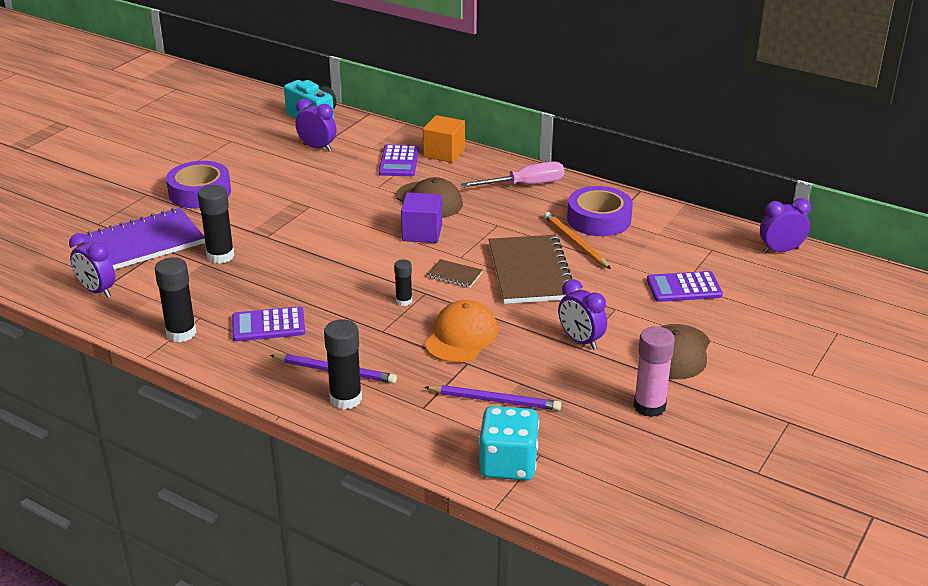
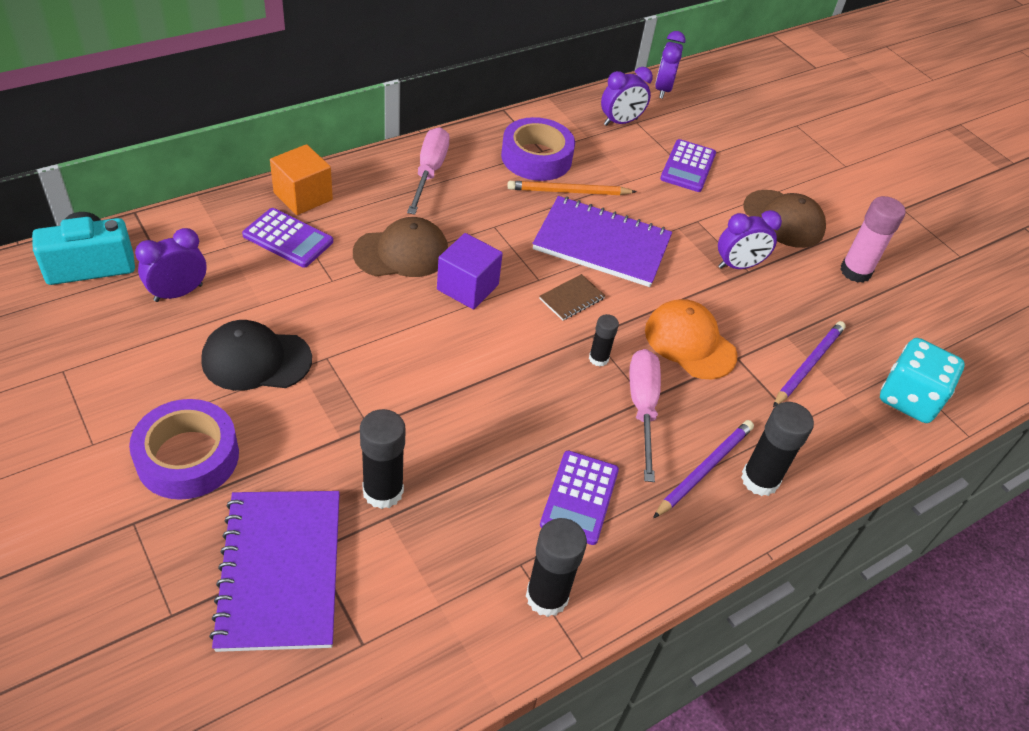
camera: 70 degrees left, 15 degrees up
purple clock [69,233,115,298] -> purple clock moved to [601,67,653,126]
brown notebook [489,235,572,304] -> purple notebook [532,196,672,287]
none -> black cap [201,320,312,391]
none -> pink screwdriver [629,349,661,482]

